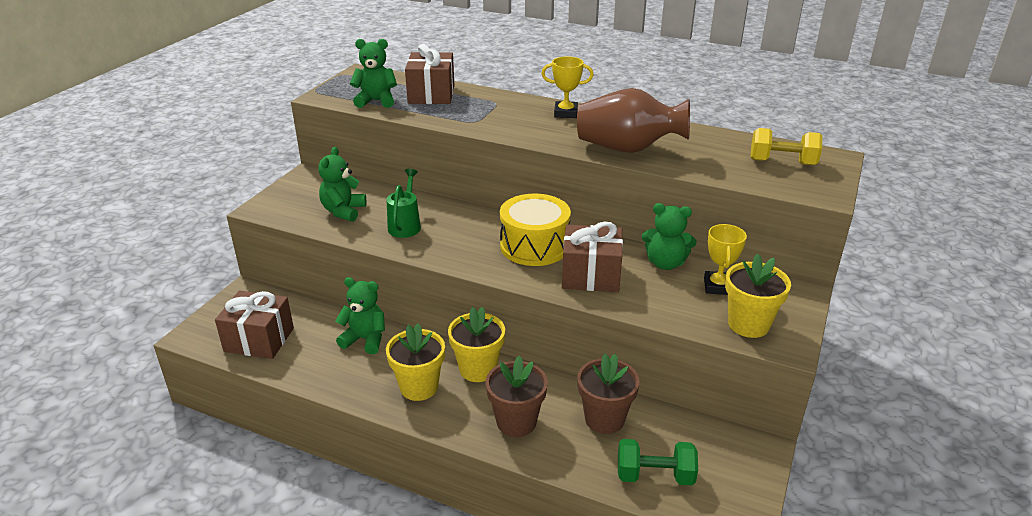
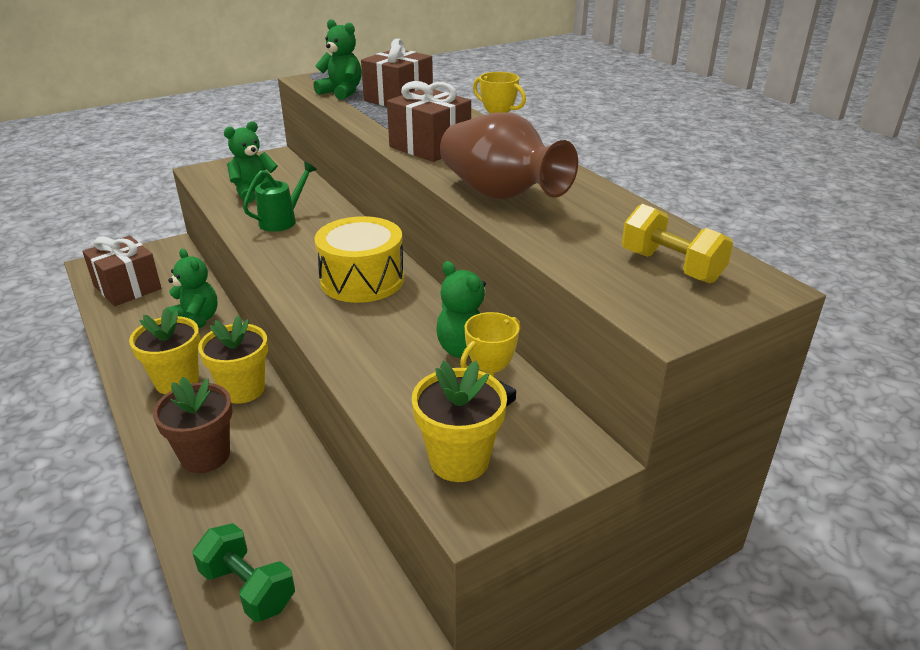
camera: 35 degrees right, 0 degrees up
brown gift [562,222,623,292] -> brown gift moved to [387,81,471,162]
brown flower pot [577,354,639,434] -> none

